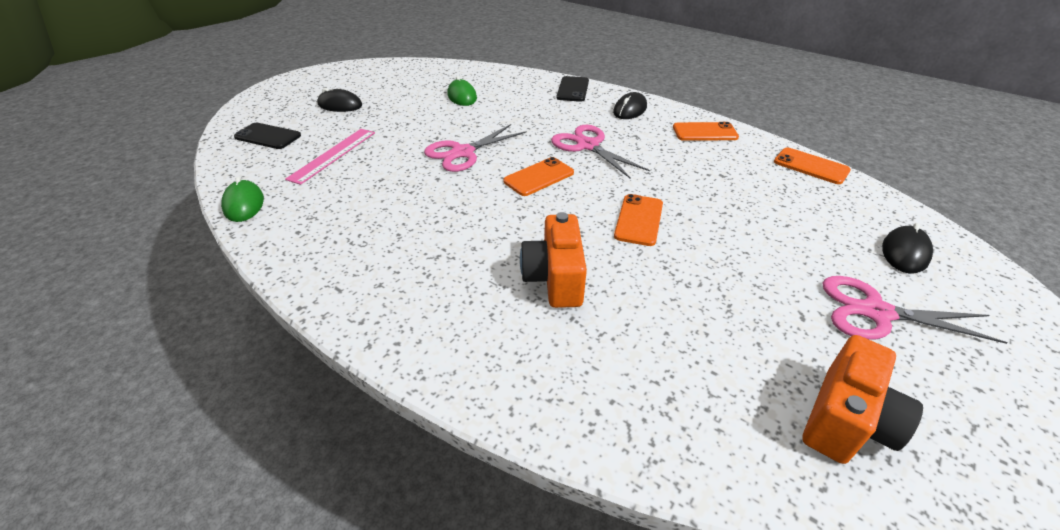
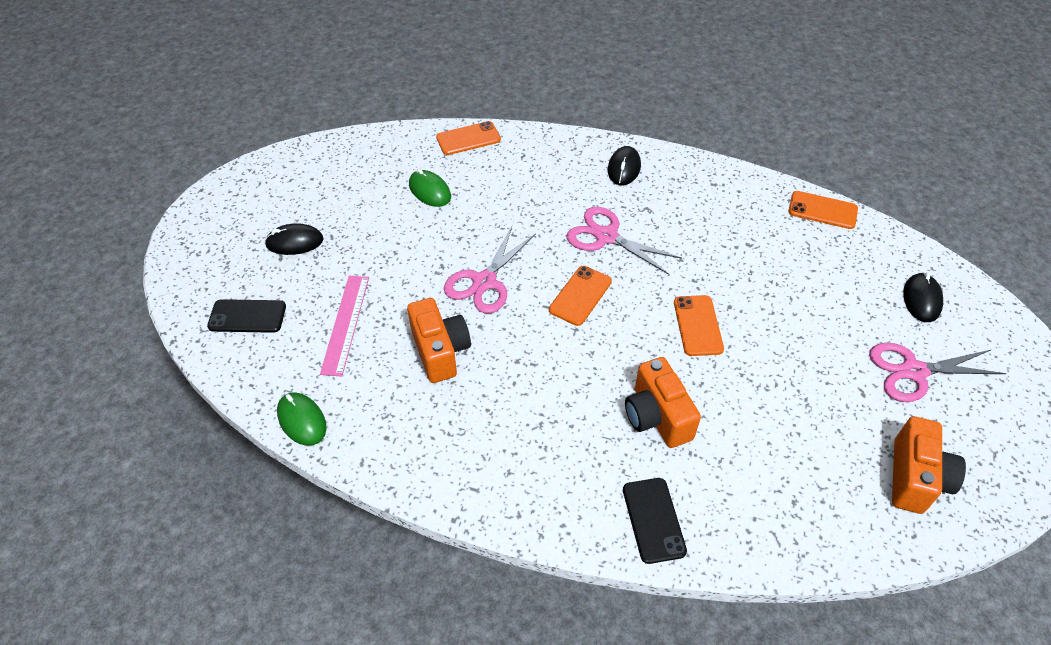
camera: 20 degrees left, 10 degrees up
black phone [556,76,589,102] -> black phone moved to [623,478,687,564]
orange phone [673,122,739,141] -> orange phone moved to [436,121,501,155]
none -> orange camera [407,298,471,383]

